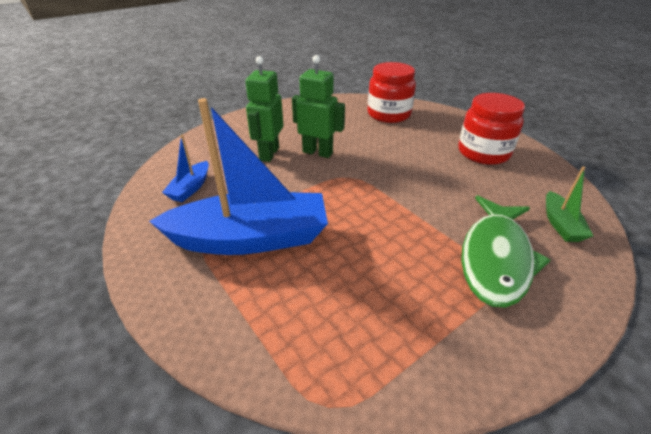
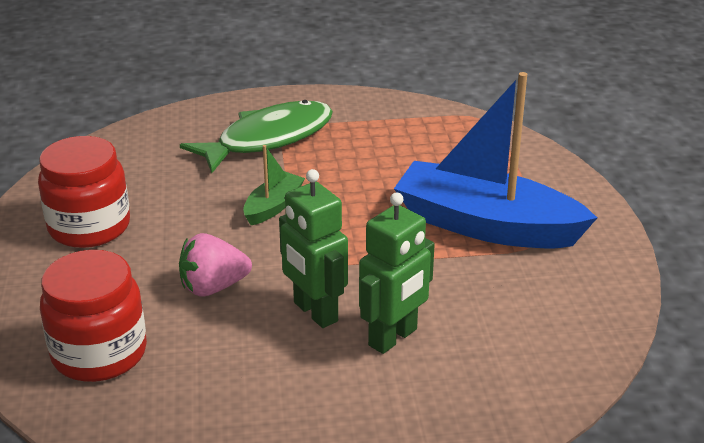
camera: 150 degrees left, 5 degrees down
blue boat [162,134,209,202] -> none
green boat [546,167,593,242] -> green boat moved to [243,145,305,225]
none -> pink strawberry [179,233,252,297]

